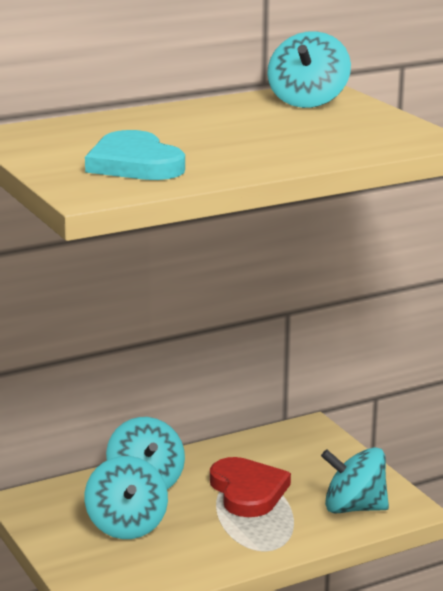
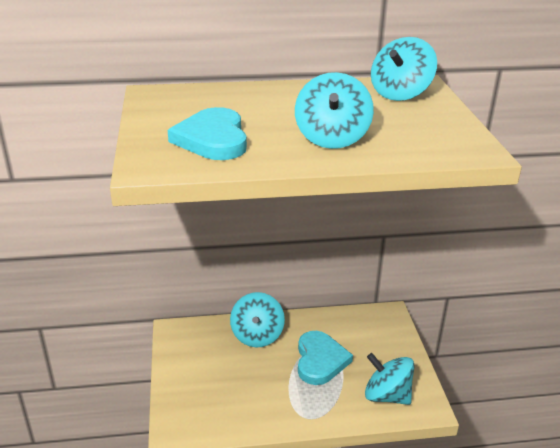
camera: 20 degrees right, 10 degrees up
turquoise spinning top [85,456,168,539] -> turquoise spinning top moved to [295,72,374,149]
red heart [210,457,291,517] -> turquoise heart [298,331,353,385]

